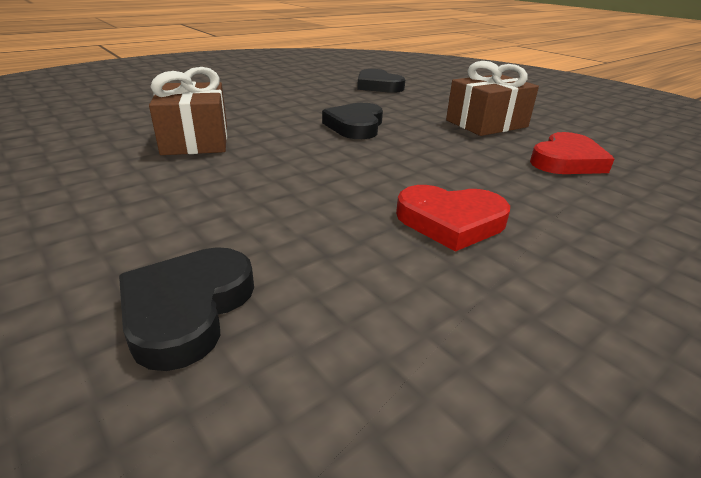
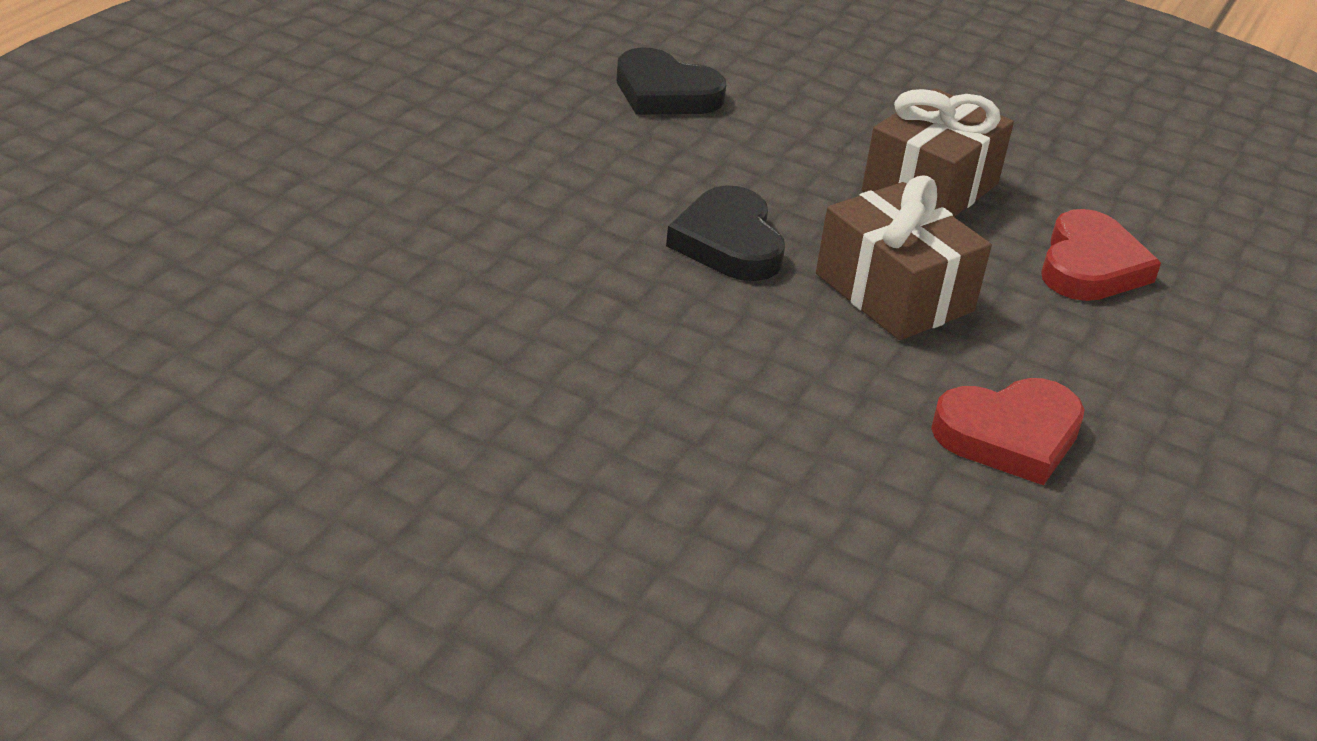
camera: 25 degrees left, 5 degrees up
black heart [119,247,254,371] -> none
brown gift [149,67,227,155] -> brown gift moved to [816,175,992,340]

